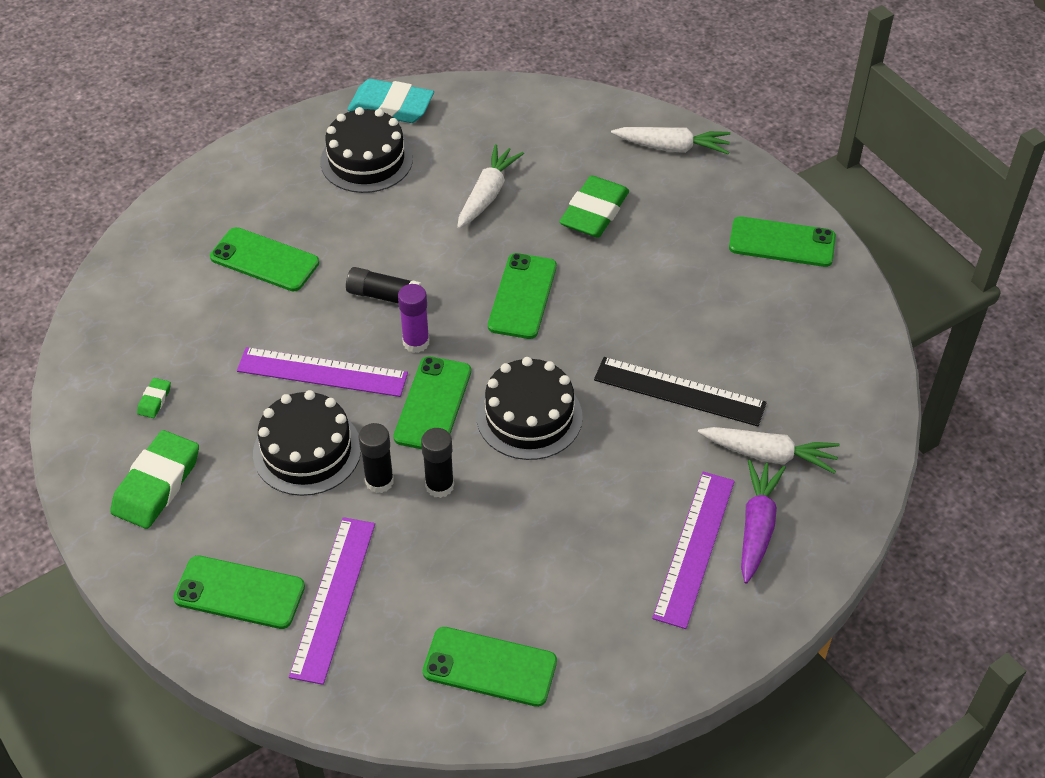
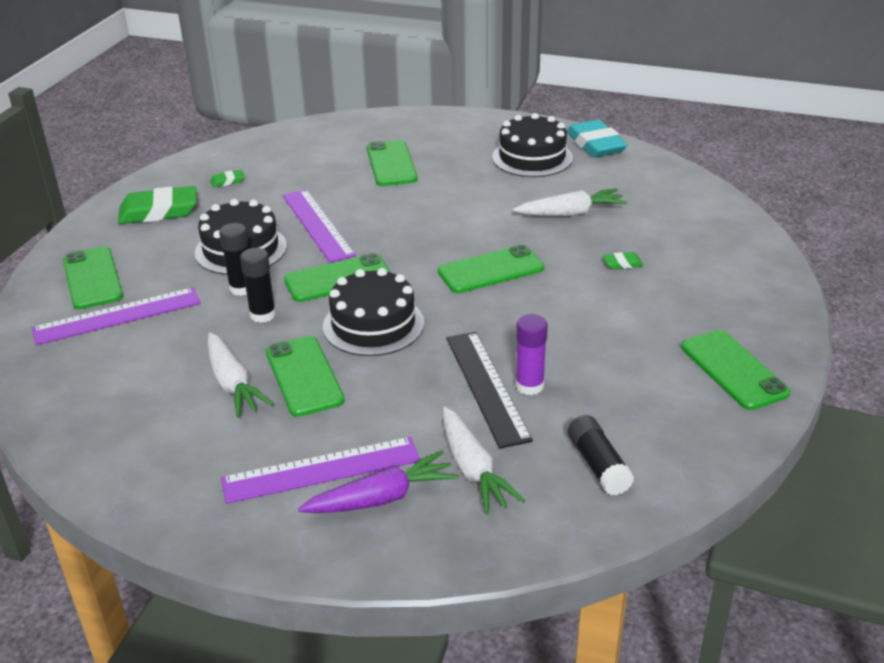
camera: 55 degrees right, 15 degrees down
black glue stick [346,267,422,304] -> black glue stick moved to [568,415,634,495]
purple glue stick [398,284,429,353] -> purple glue stick moved to [515,314,548,395]
green phone [423,627,557,707] -> green phone moved to [266,336,345,417]
green eraser [559,176,629,238] -> green eraser [603,252,643,269], size x0.44
white carrot [611,127,731,154] -> white carrot moved to [208,333,274,418]

